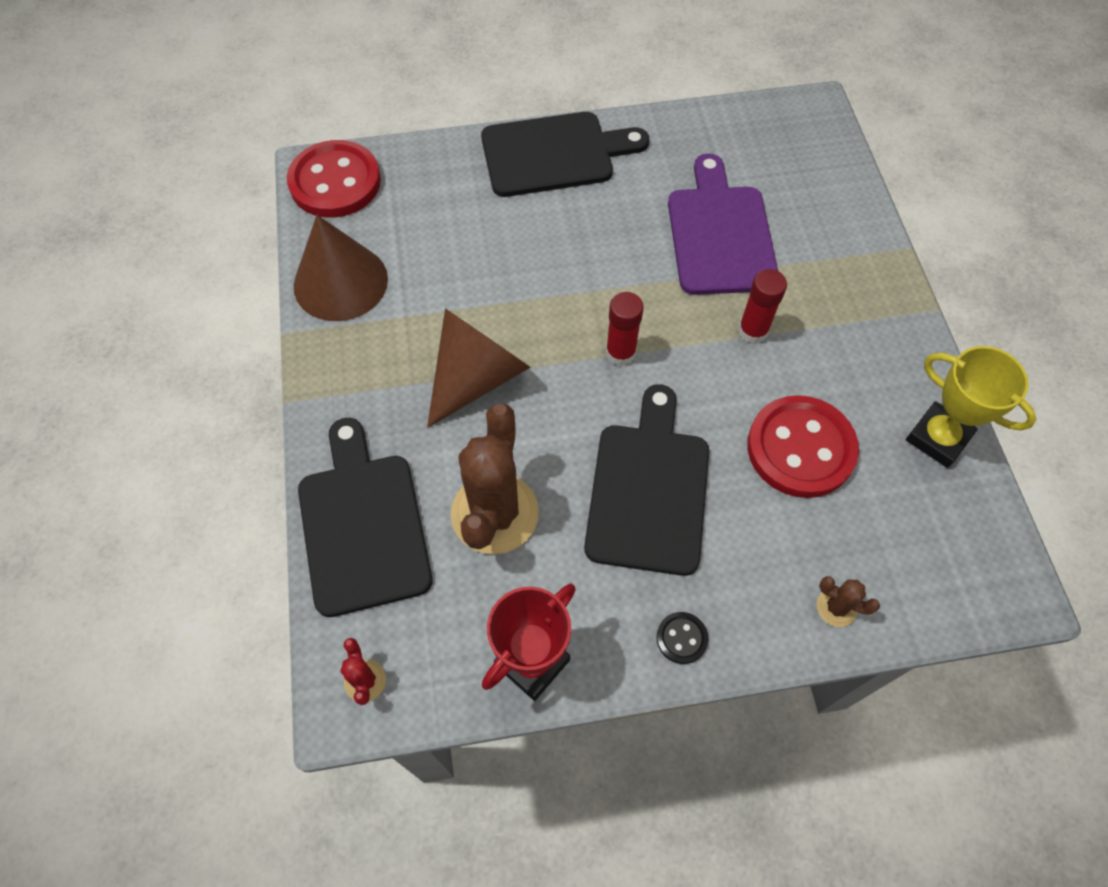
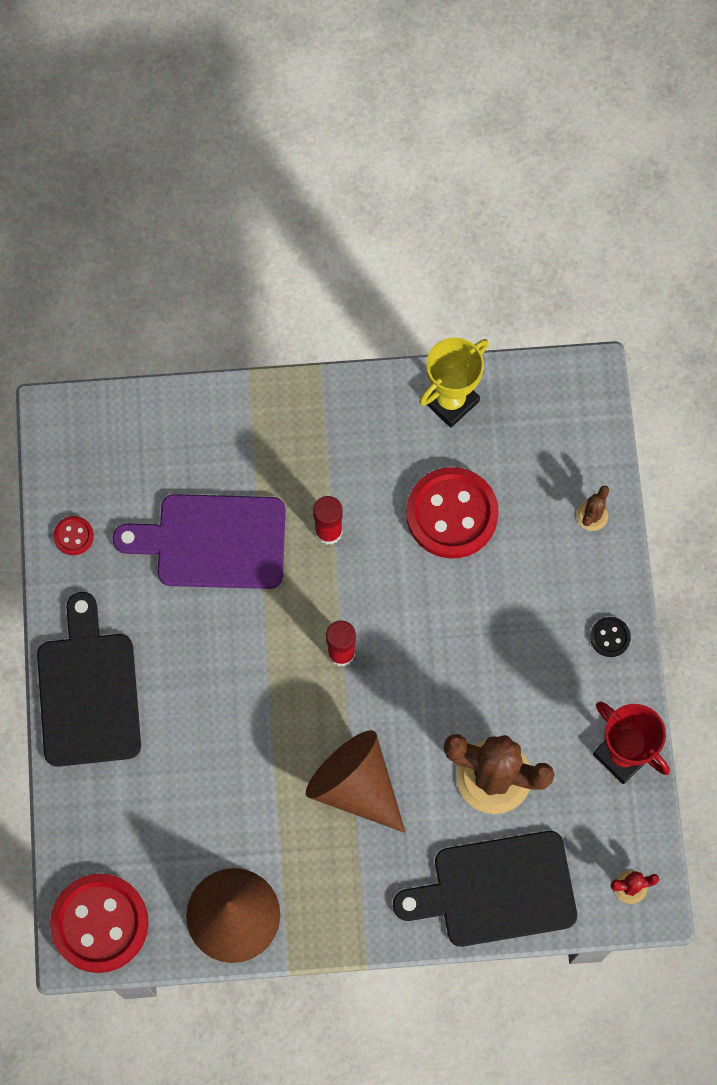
camera: 85 degrees left, 10 degrees up
black cutting board [584,384,709,576] -> none
none -> red button [53,516,94,555]

